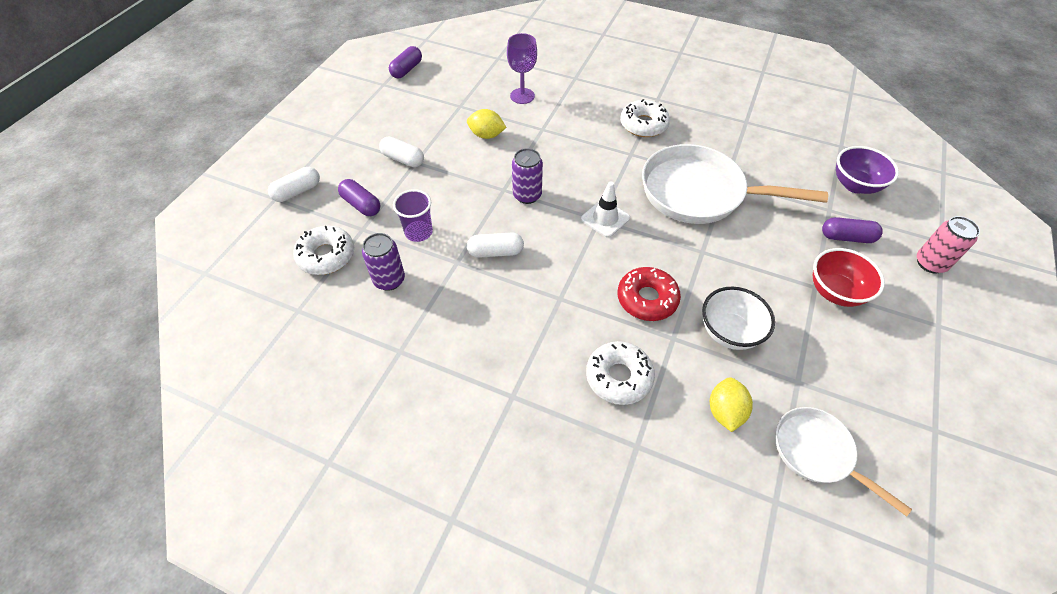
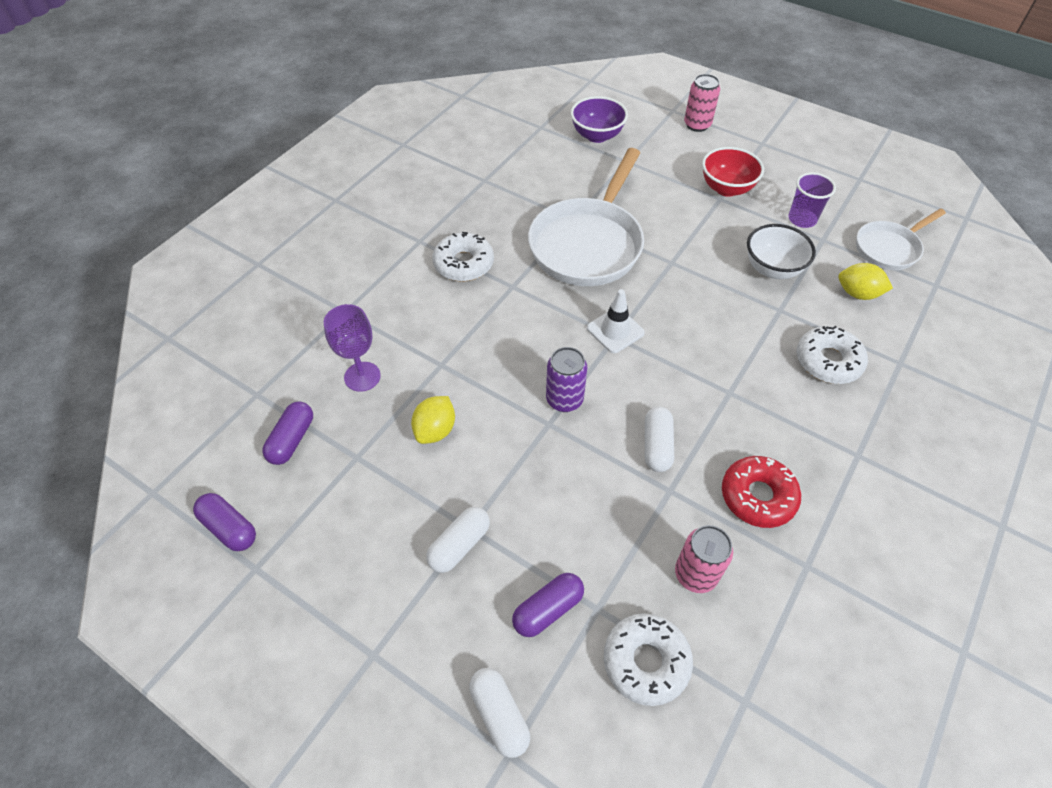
camera: 80 degrees left, 0 degrees up
purple can [362,233,405,291] -> pink can [675,525,733,593]
purple cup [393,189,433,242] -> purple cup moved to [788,172,836,228]
red donut [618,267,681,321] -> red donut moved to [722,456,801,528]
purple capsule [822,217,883,243] -> purple capsule moved to [262,401,313,465]

